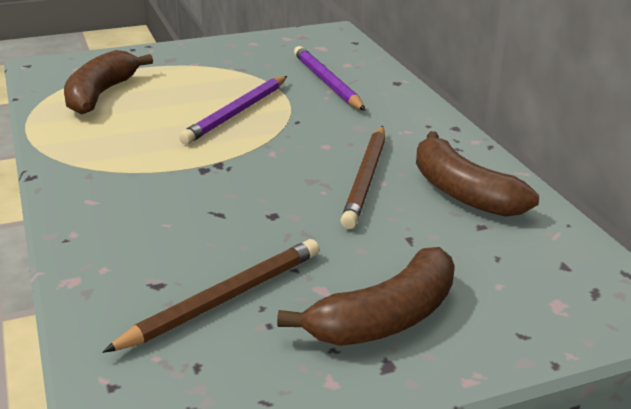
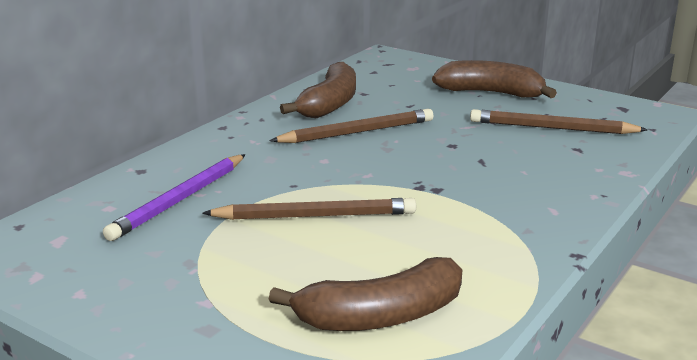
camera: 125 degrees left, 5 degrees down
purple pencil [179,76,287,144] -> brown pencil [202,198,416,220]

